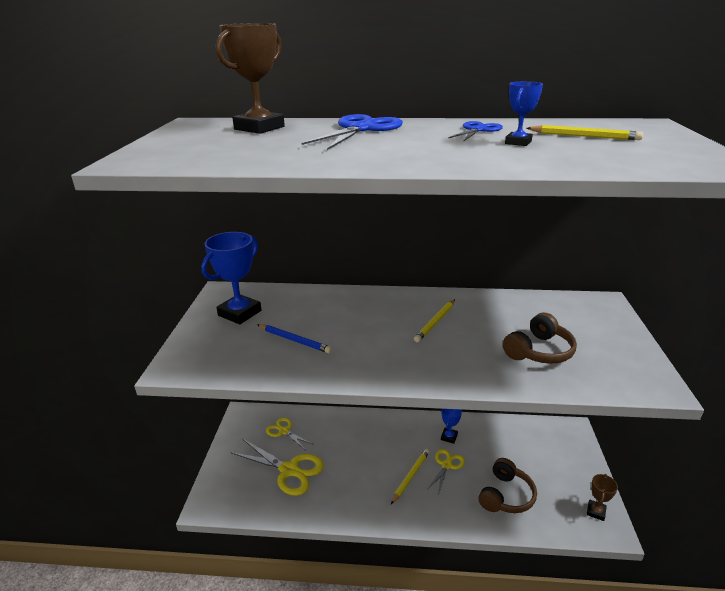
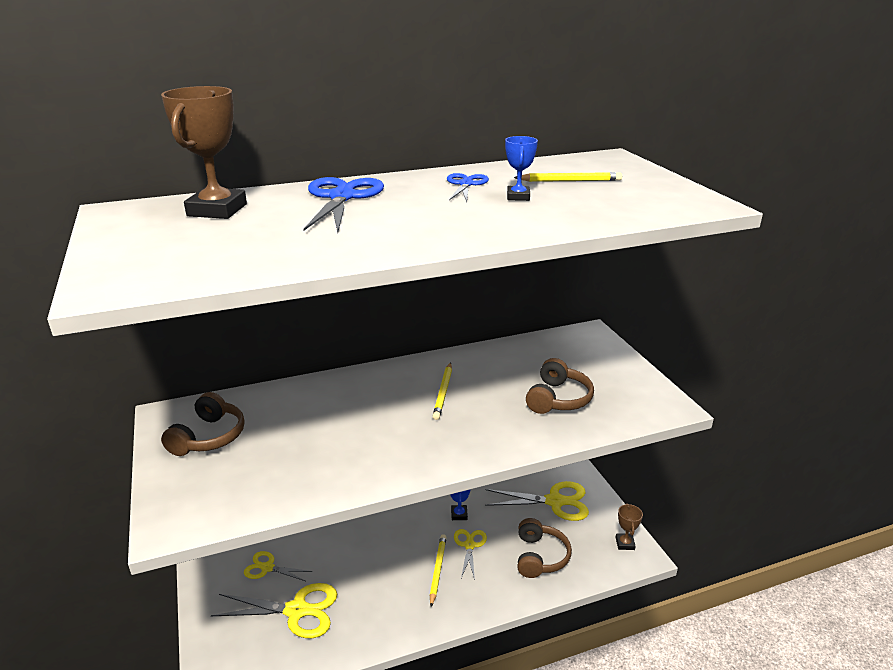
camera: 25 degrees left, 0 degrees up
blue trophy [201,232,261,324] -> brown headphones [161,392,245,456]
blue pencil [257,324,332,353] -> none
none -> yellow scissors [485,481,589,521]

